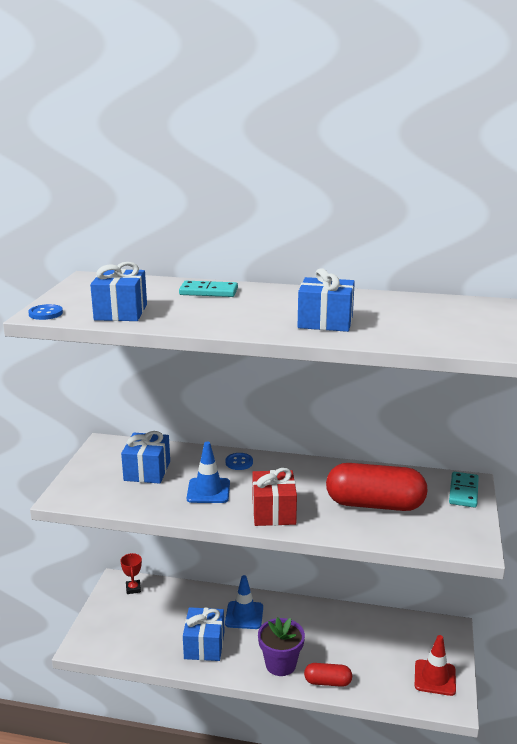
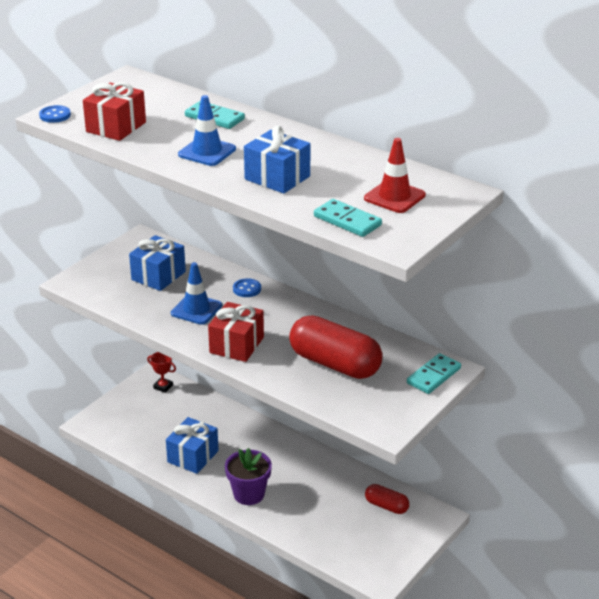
camera: 25 degrees right, 10 degrees up
blue gift [90,262,147,321] -> red gift [83,82,146,141]
red trophy [120,553,142,594] -> red trophy turned 75 degrees counterclockwise [147,352,176,393]
blue traffic cone [225,575,263,629] -> blue traffic cone moved to [178,95,236,166]
red capsule [304,663,352,687] -> red capsule moved to [365,484,409,514]
red traffic cone [415,635,456,696] -> red traffic cone moved to [364,138,426,213]
none -> turquoise domino [314,199,382,237]

